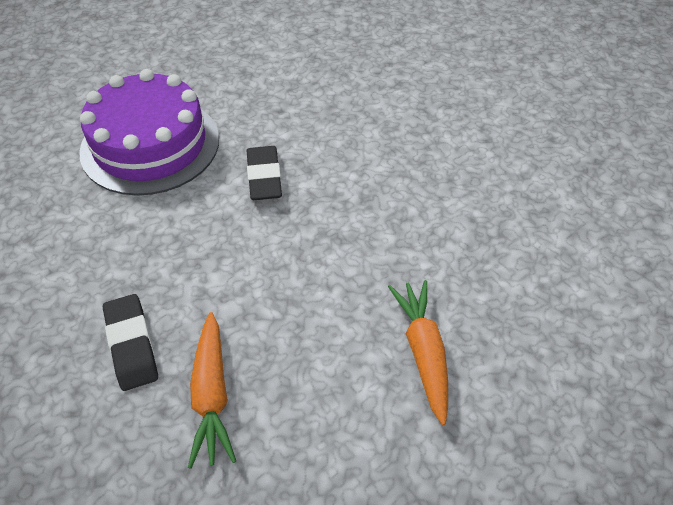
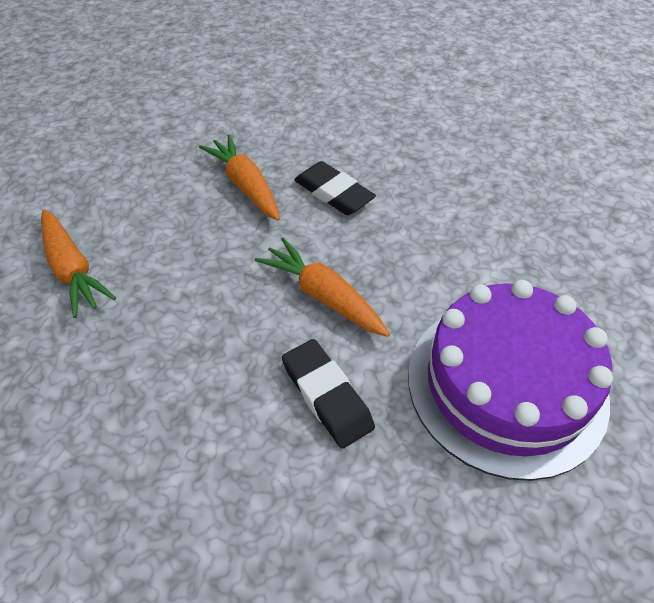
camera: 155 degrees right, 0 degrees up
none -> orange carrot [255,237,390,337]

